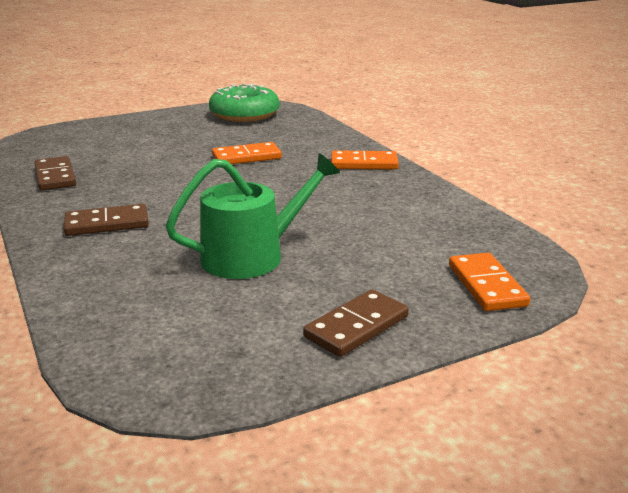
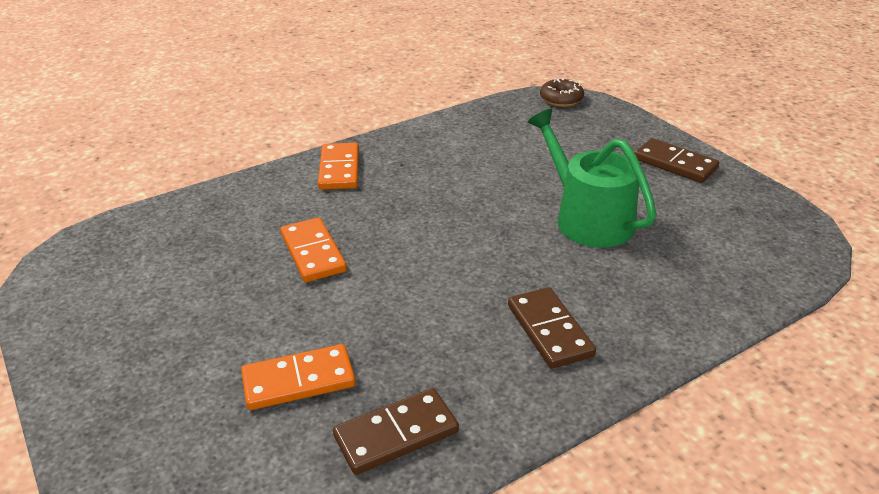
camera: 95 degrees left, 10 degrees up
green donut [209,84,280,122] -> none
orange domino [449,253,530,311] -> orange domino moved to [241,344,356,410]
none -> brown donut [540,78,584,107]

